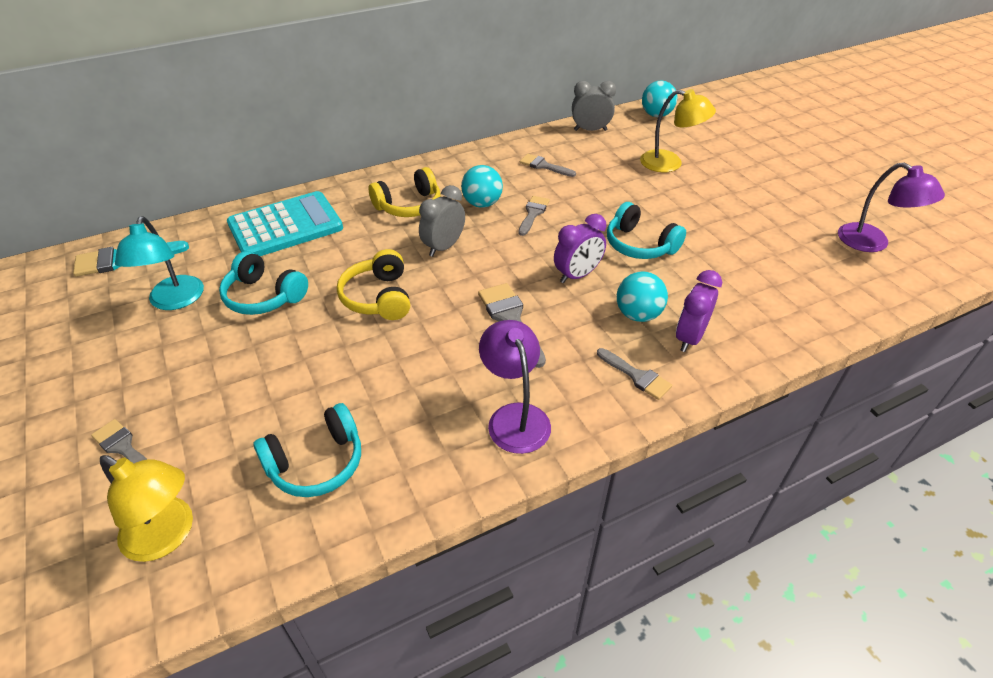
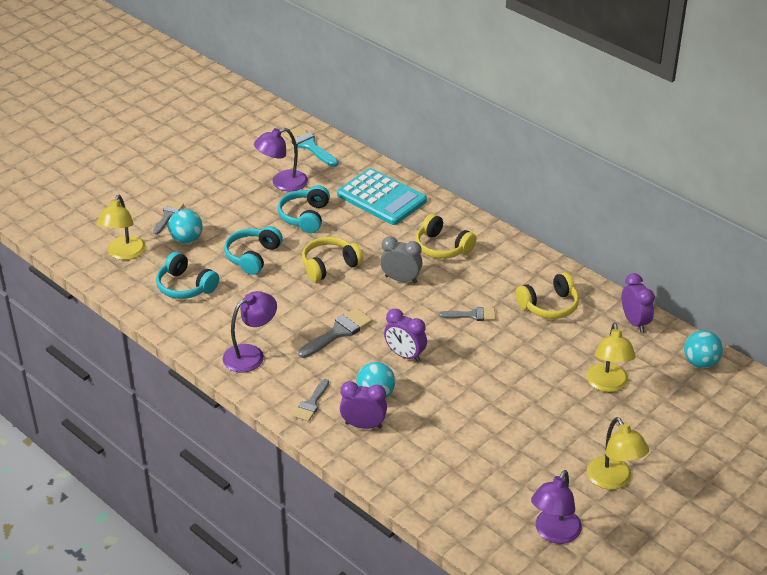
camera: 70 degrees right, 5 degrees down
turquoise lamp [115,216,204,310] -> purple lamp [254,128,308,192]
turquoise ball [461,165,503,208] -> turquoise ball moved to [168,209,203,244]
grey brush [520,154,576,177] -> yellow headphones [515,272,579,319]
grey clock [572,81,616,131] -> purple clock [622,273,655,332]
turquoise headphones [607,202,686,259] -> turquoise headphones moved to [224,226,283,275]
none -> yellow lamp [587,417,649,490]

